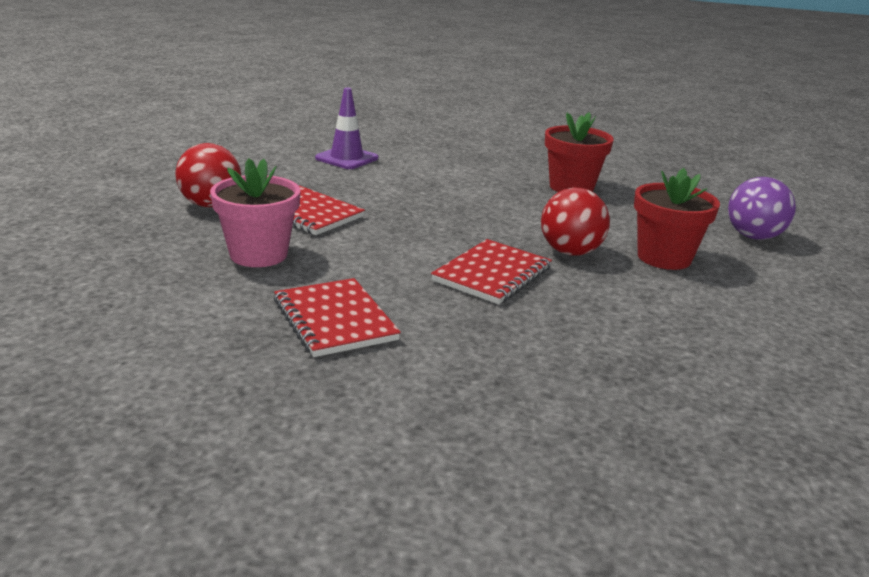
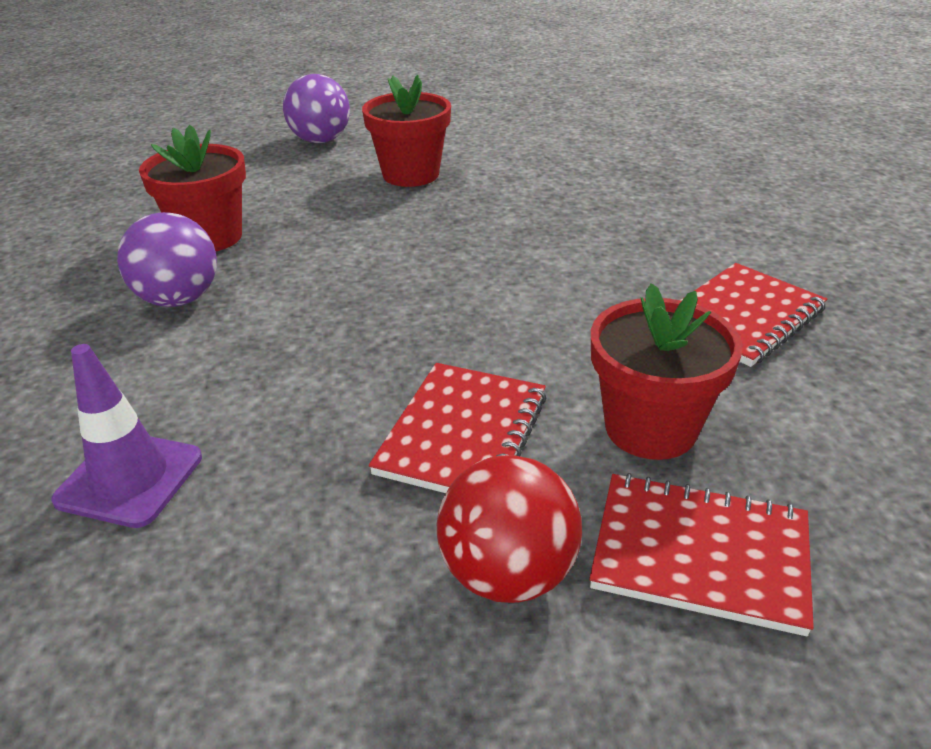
camera: 105 degrees left, 10 degrees up
pink flower pot [210,158,301,267] -> red flower pot [591,283,743,460]
red notebook [431,239,552,304] -> red notebook moved to [589,473,814,636]
red ball [541,188,610,256] -> none
none -> purple ball [117,212,217,307]

